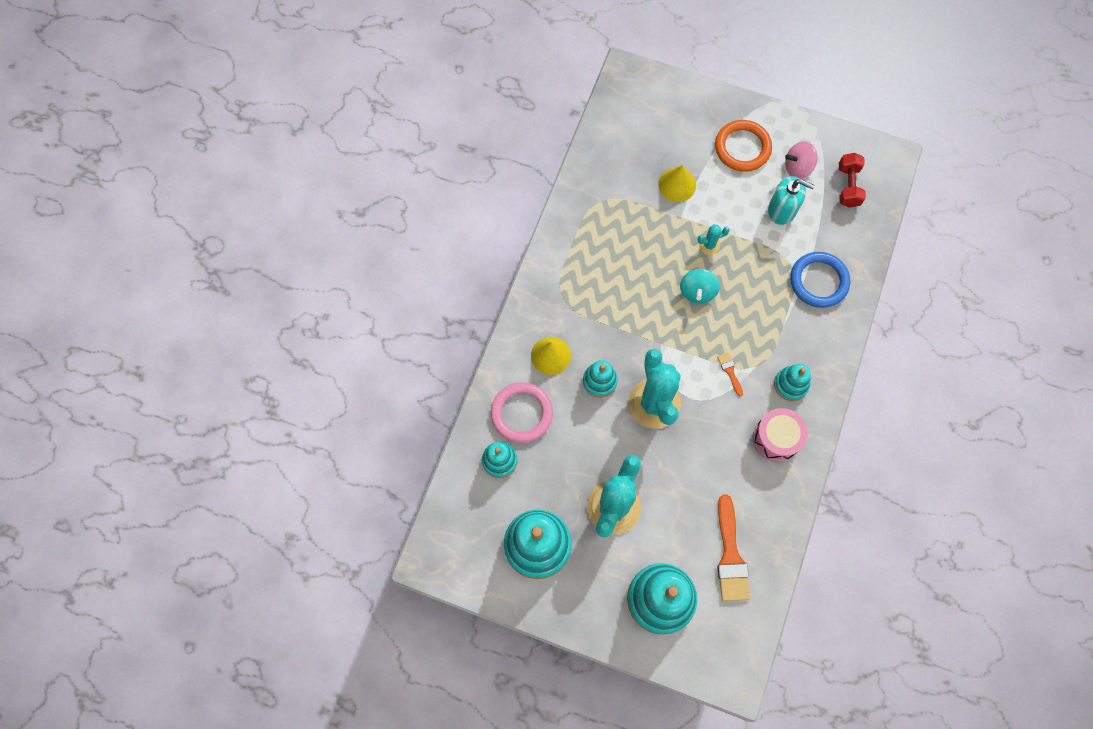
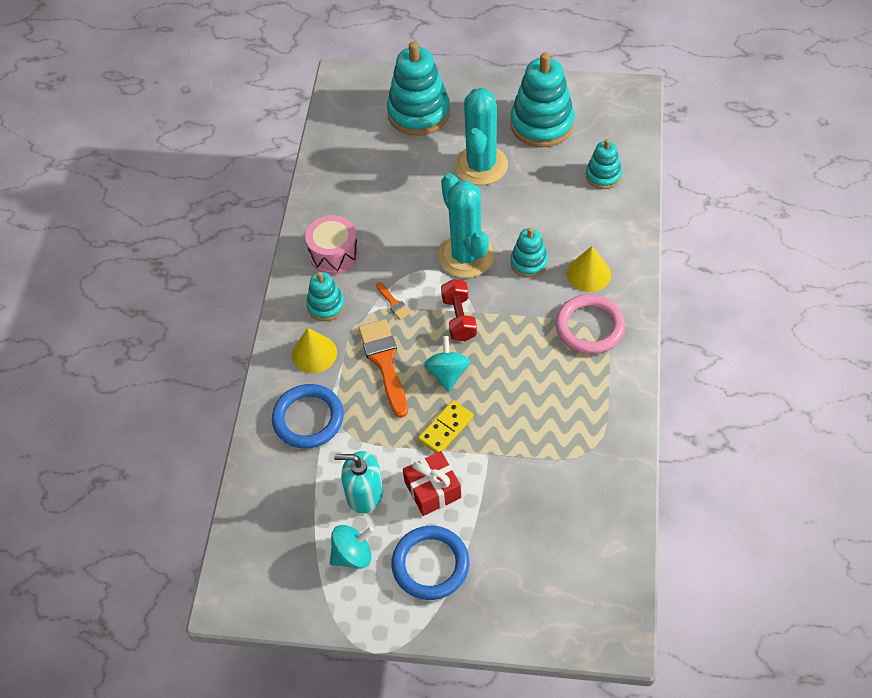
camera: 170 degrees right, 15 degrees down
pink ring [491,382,553,443] -> pink ring moved to [555,294,625,354]
yellow cone [658,165,696,202] -> yellow cone moved to [292,328,337,373]
turquoise cactus [698,224,730,255] -> yellow domino [418,400,474,453]
orange ring [715,120,772,172] -> blue ring [391,526,469,600]
orange brush [717,494,750,601] -> orange brush moved to [358,319,408,418]
pink spinning top [785,141,817,179] -> turquoise spinning top [330,525,374,569]
red dumbbell [839,153,866,208] -> red dumbbell moved to [441,279,477,341]
none -> red gift [403,451,461,516]

